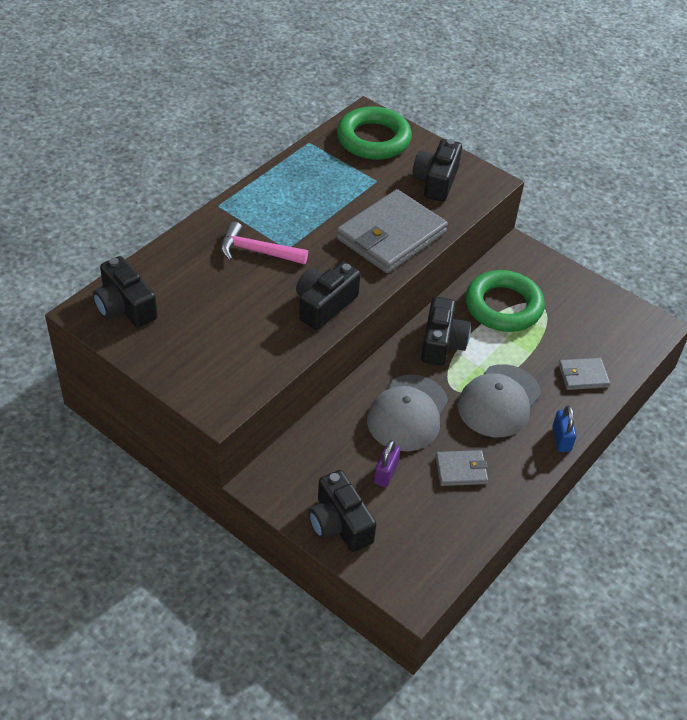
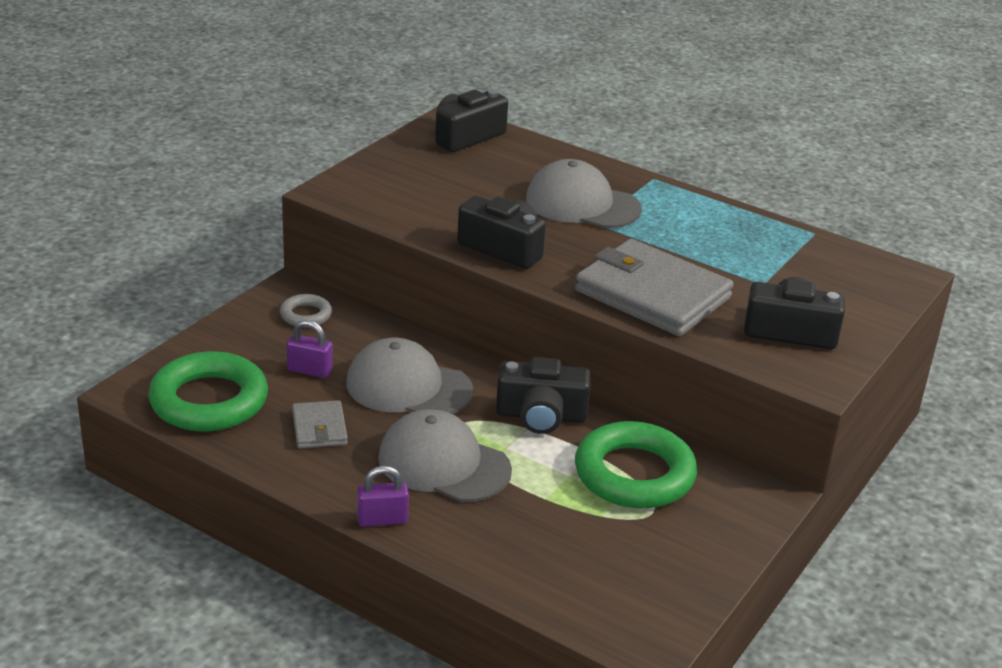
camera: 85 degrees right, 15 degrees down
pink hammer [221,222,308,264] -> grey cap [526,159,642,228]
black camera [309,470,376,552] -> none
green ring [337,106,412,160] -> green ring moved to [148,351,268,431]
blue padlock [552,406,577,452] -> purple padlock [357,466,409,527]
grey wallet [558,358,610,390] -> none
none -> grey ring [280,294,332,326]

